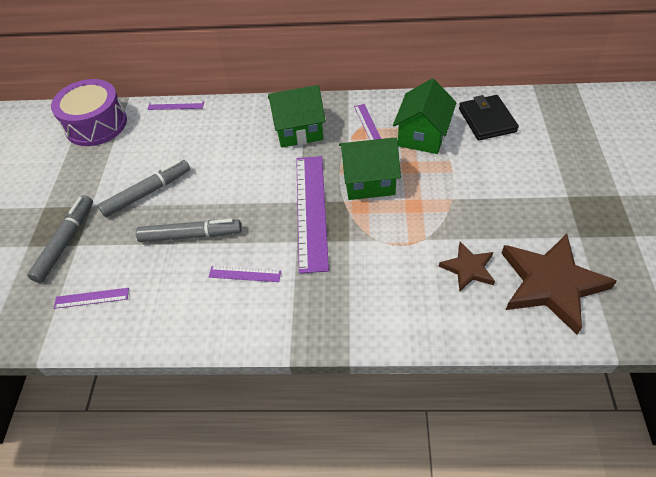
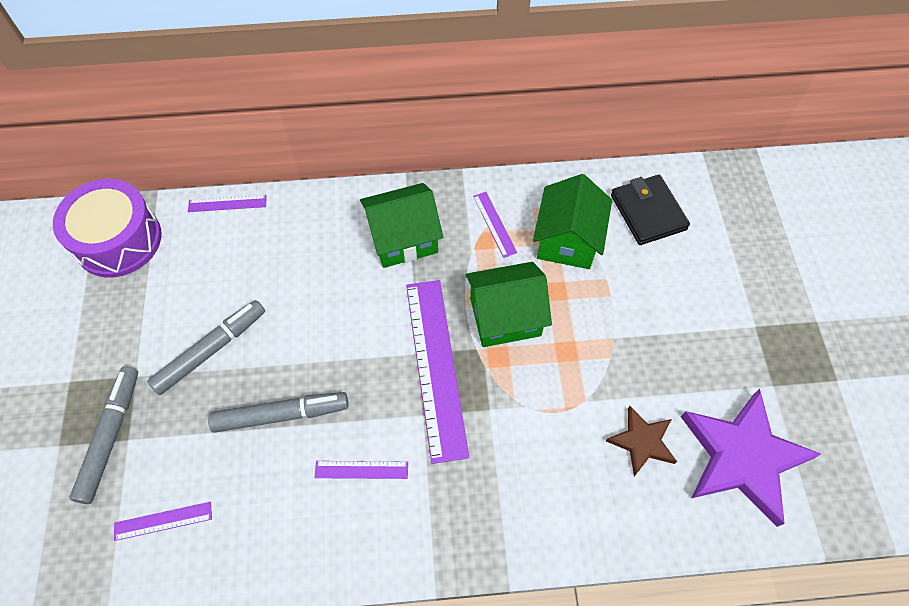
camera: 10 degrees left, 10 degrees up
brown star [501,234,617,335] -> purple star [681,389,821,527]

